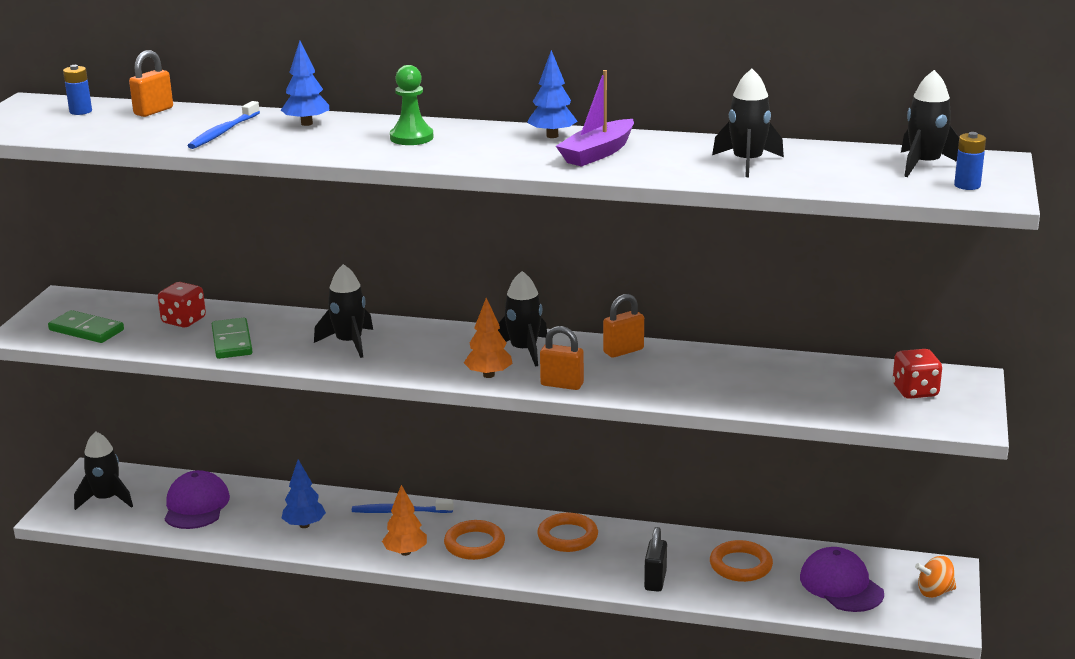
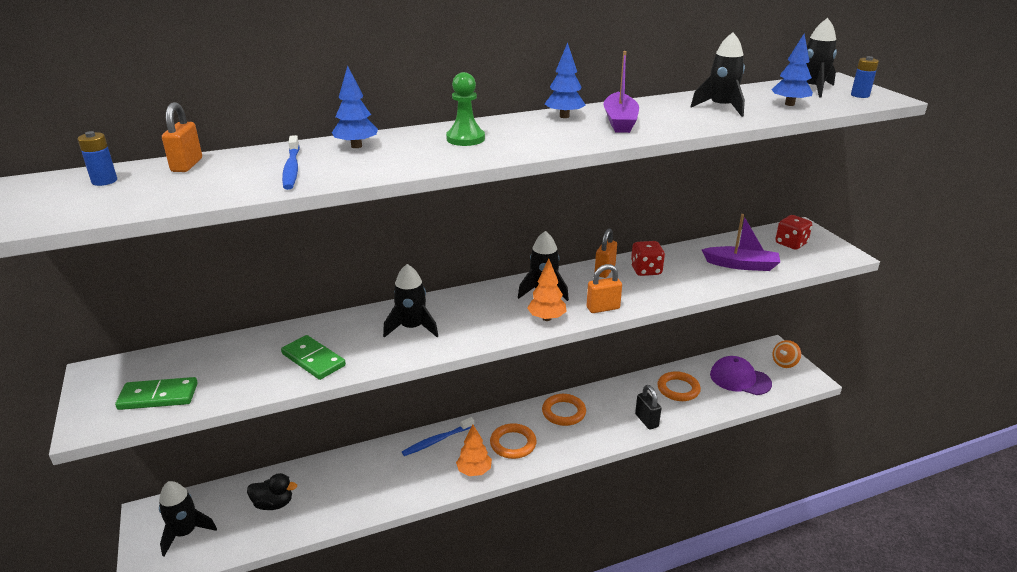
camera: 35 degrees left, 5 degrees up
red dice [158,282,206,328] -> red dice moved to [631,241,665,276]
purple cap [165,470,230,529] -> black duck [247,473,297,510]
blue tree [282,459,326,528] -> blue tree moved to [771,34,813,106]
none -> purple boat [702,214,780,271]

